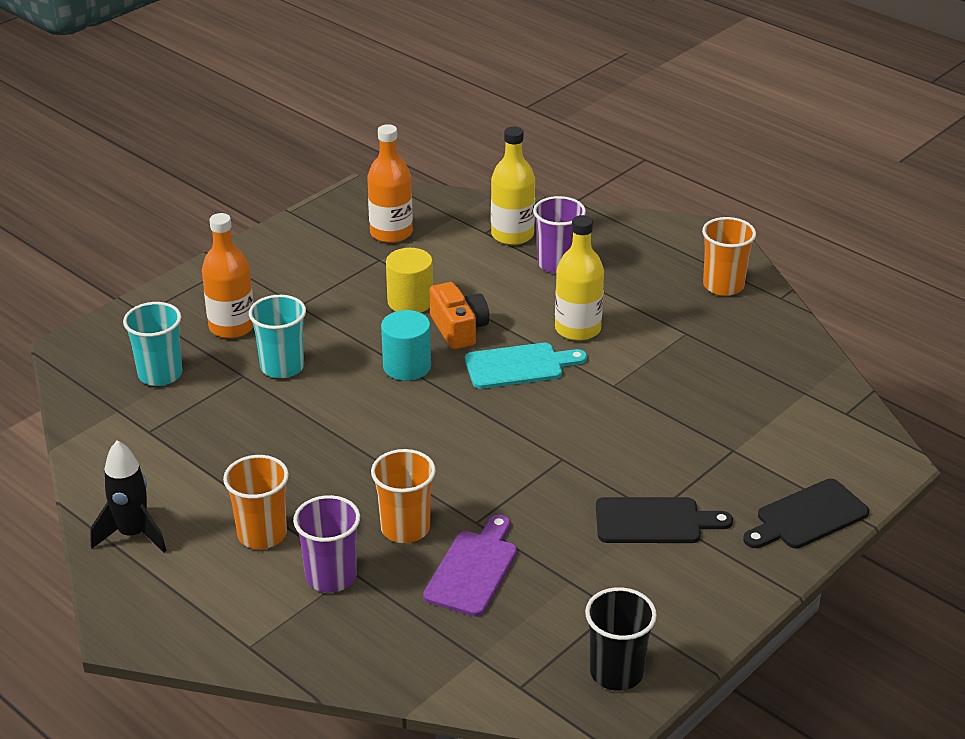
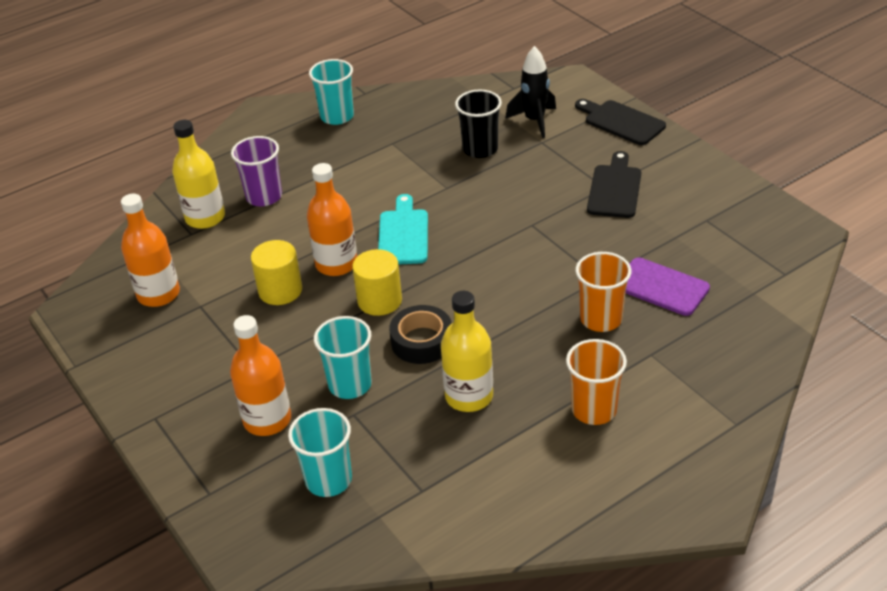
camera: 75 degrees left, 5 degrees up
black rocket [90,440,167,553] -> black rocket moved to [505,46,556,138]
purple cup [293,495,360,592] -> none
turquoise cylinder [381,310,431,381] -> yellow cylinder [352,249,402,316]
orange camera [429,282,489,350] -> orange bottle [307,163,357,276]
yellow bottle [555,215,604,341] -> yellow bottle moved to [441,291,493,412]
black cup [585,587,657,691] -> black cup moved to [455,90,502,158]
orange cup [702,217,756,296] -> turquoise cup [309,59,354,125]
black cutting board [743,479,869,548] -> black cutting board turned 150 degrees clockwise [575,99,666,145]
none -> black tape [389,305,452,364]

